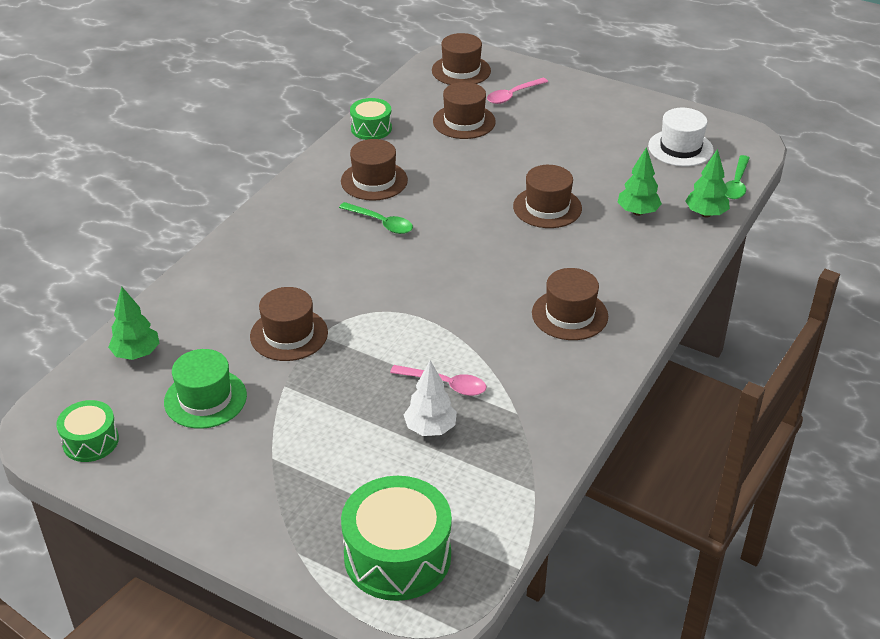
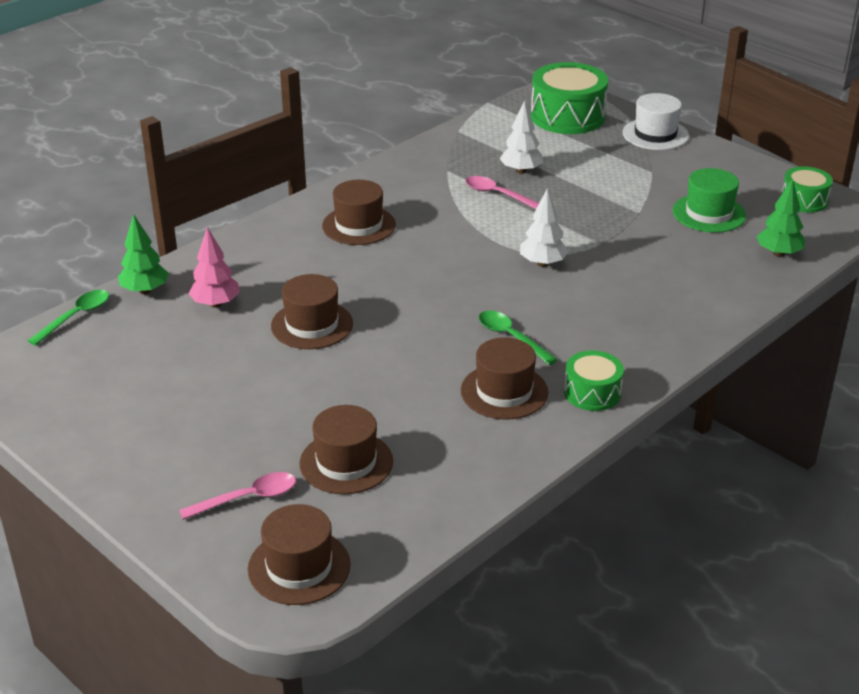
camera: 165 degrees left, 5 degrees down
brown hat [250,287,328,361] -> none
green drum [350,98,392,140] -> green drum moved to [564,350,624,411]
green tree [617,147,662,216] -> pink tree [188,227,240,308]
white hat [648,108,714,167] -> white hat moved to [622,93,689,150]
none -> white tree [520,188,569,267]

